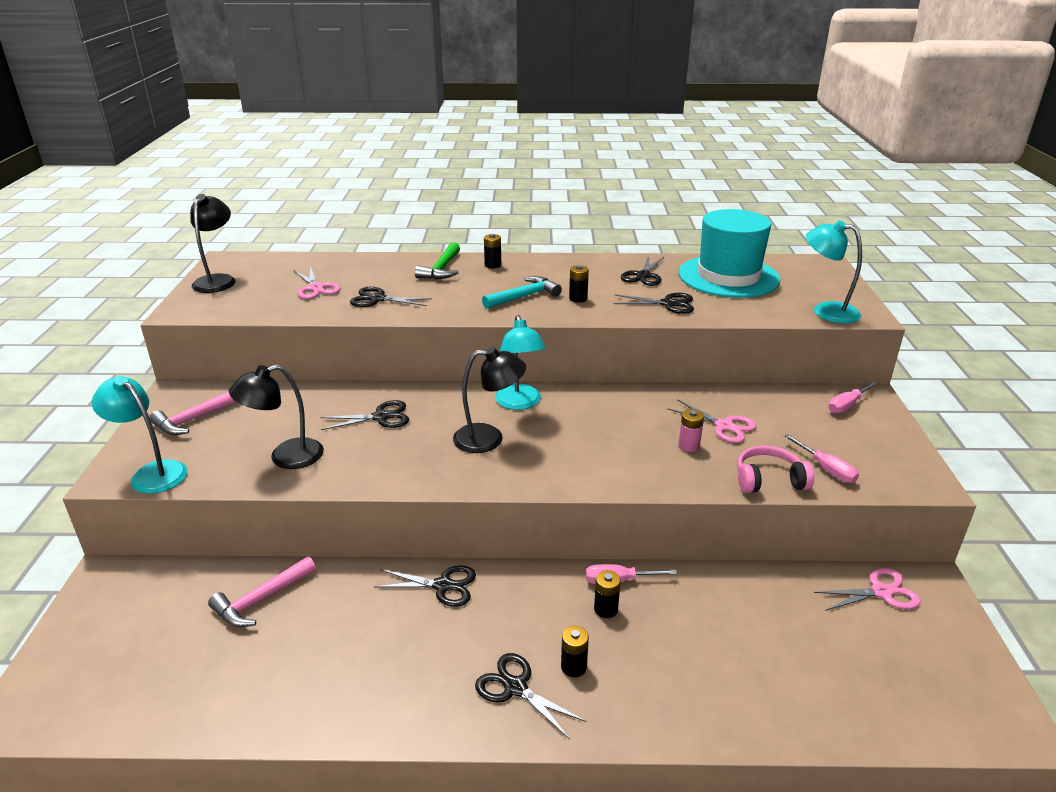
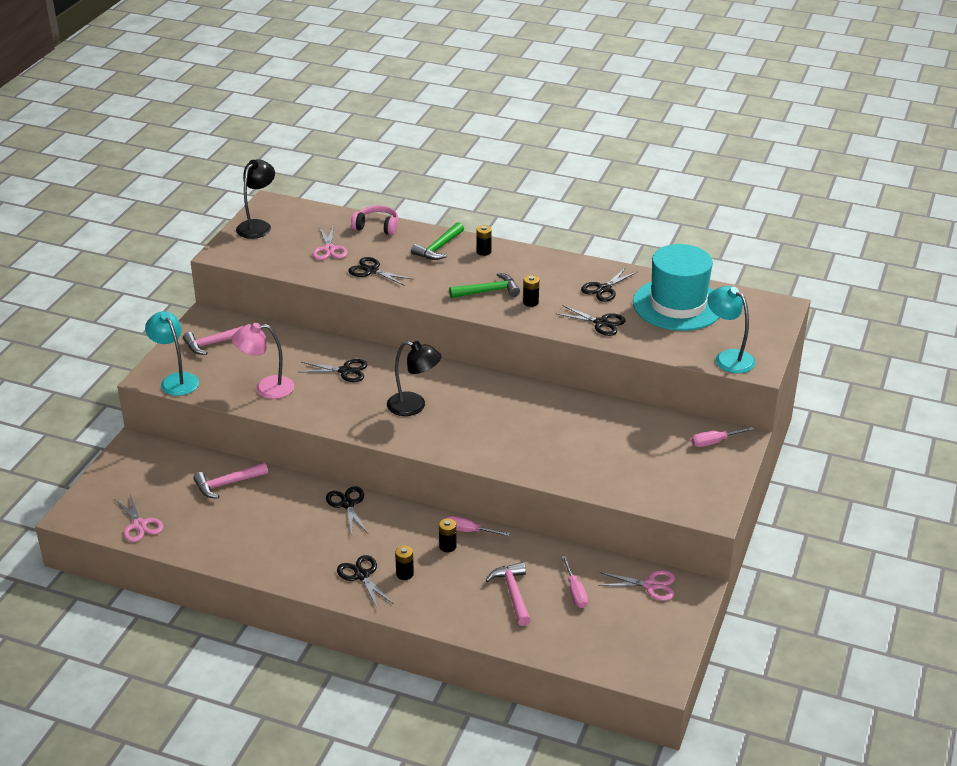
camera: 20 degrees right, 5 degrees up
black lamp [229,365,324,469] -> pink lamp [232,323,294,399]
black scissors [374,565,476,607] -> black scissors turned 135 degrees counterclockwise [326,486,368,536]
turquoise hammer [482,276,562,309] -> green hammer [449,273,520,298]
turquoise lamp [495,315,546,410] -> none
pink scissors [667,399,756,443] -> pink scissors moved to [115,494,164,542]
pink battery [678,409,704,452] -> none
pink headphones [737,446,814,493] -> pink headphones moved to [351,205,399,235]
pink screwdriver [784,434,859,483] -> pink screwdriver moved to [562,556,588,608]
none -> pink hammer [485,562,531,626]

